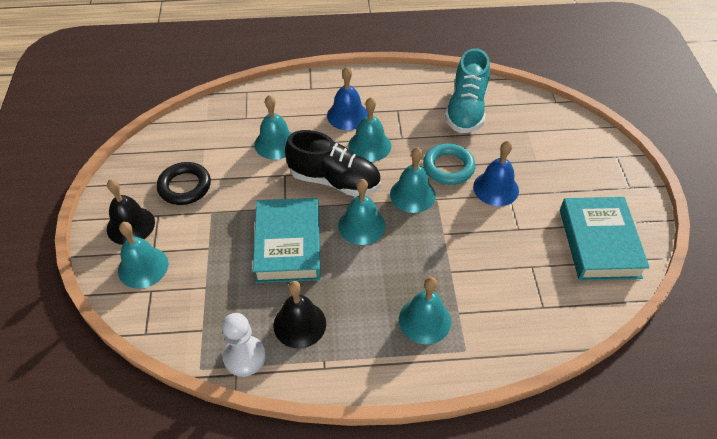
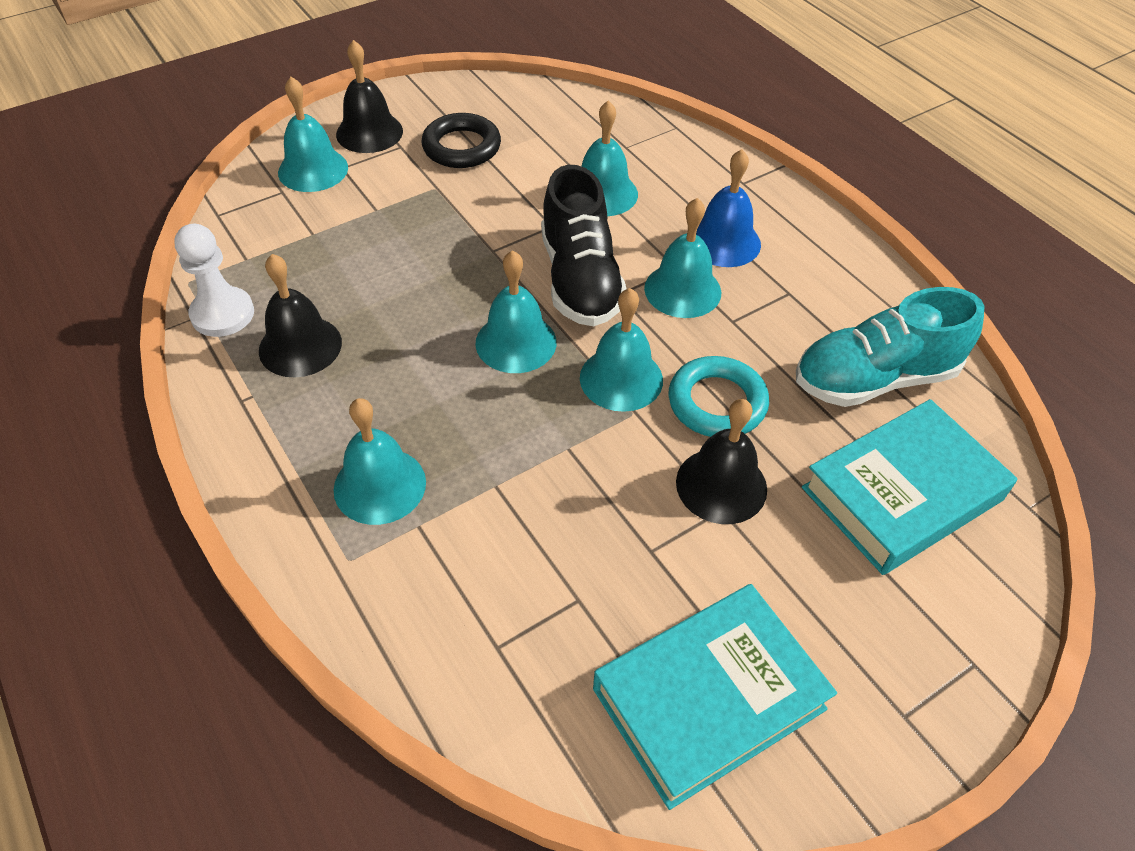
camera: 60 degrees right, 0 degrees up
turquoise book [253,198,321,283] -> turquoise book moved to [802,399,1017,575]
blue bell [473,141,519,206] -> black bell [676,399,767,524]

